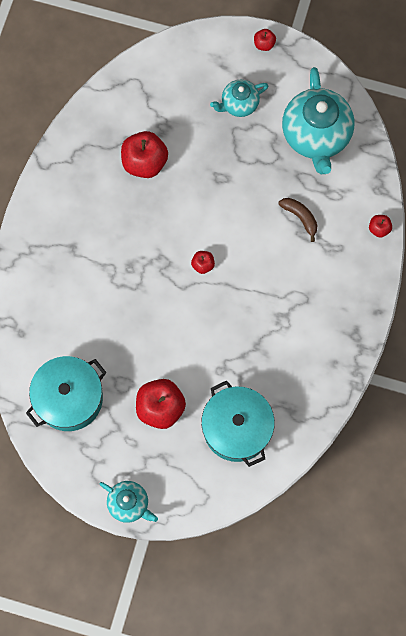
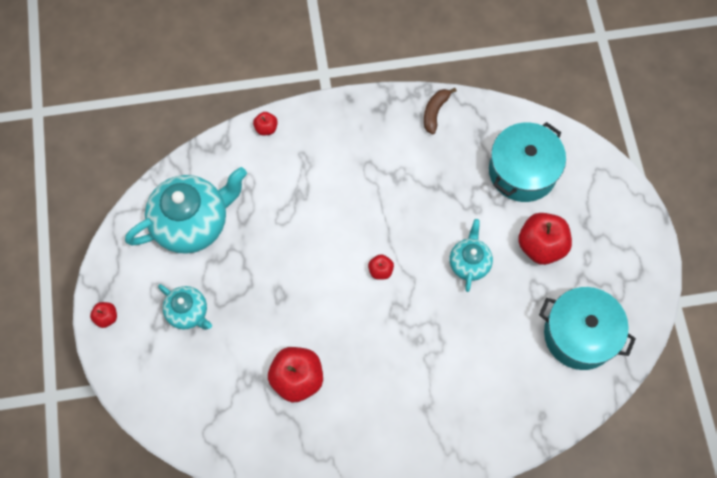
camera: 115 degrees left, 5 degrees down
turquoise teapot [99,481,158,523] -> turquoise teapot moved to [450,219,493,292]
brown banana [278,198,317,242] -> brown banana moved to [424,88,457,134]

